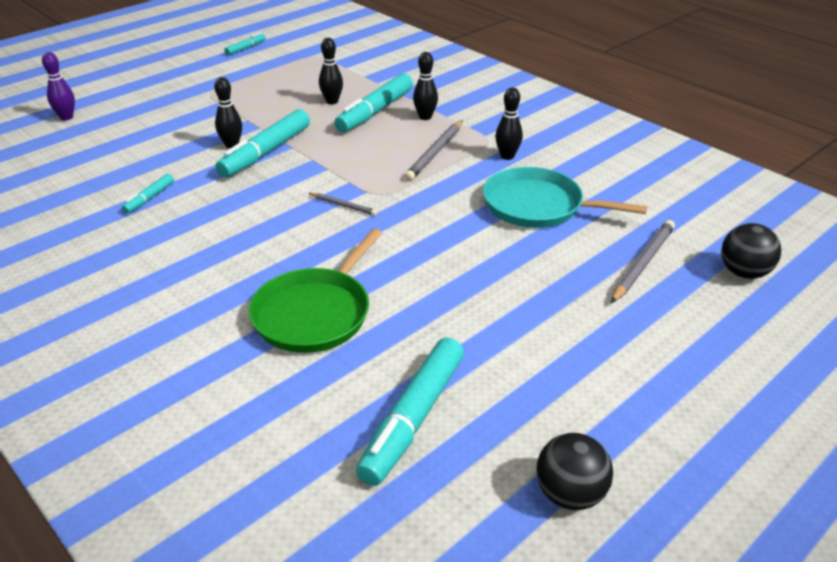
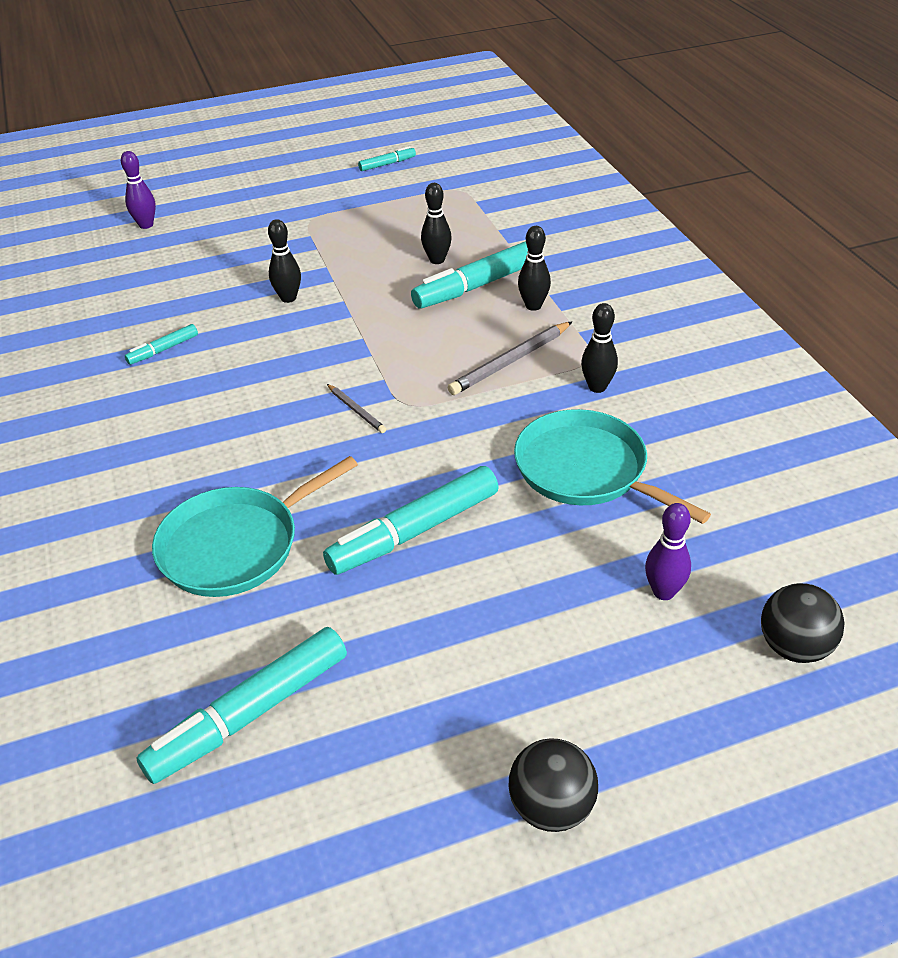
camera: 25 degrees right, 5 degrees up
turquoise marker [216,109,310,178] -> turquoise marker moved to [323,466,499,575]
green pan [249,229,382,353] -> turquoise pan [152,456,358,597]
black ball [537,433,613,510] -> black ball moved to [509,738,598,832]
grey pencil [611,220,675,303] -> purple bowling pin [645,503,691,600]

